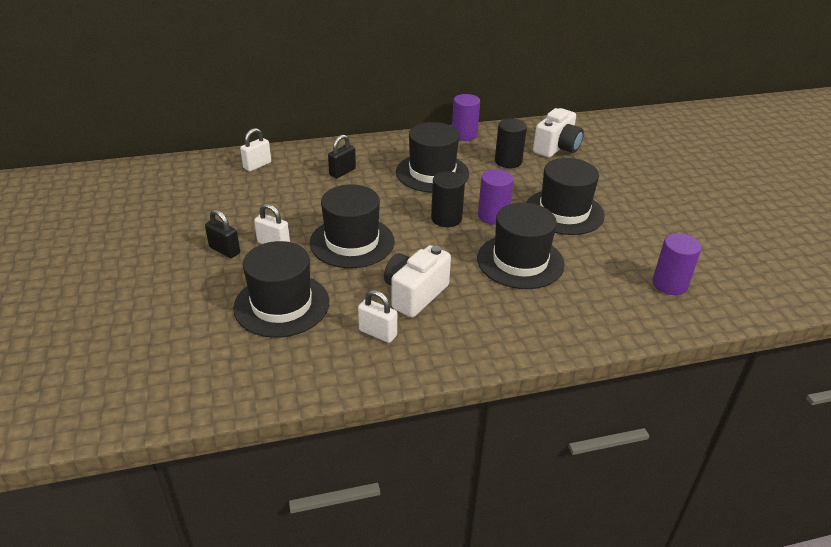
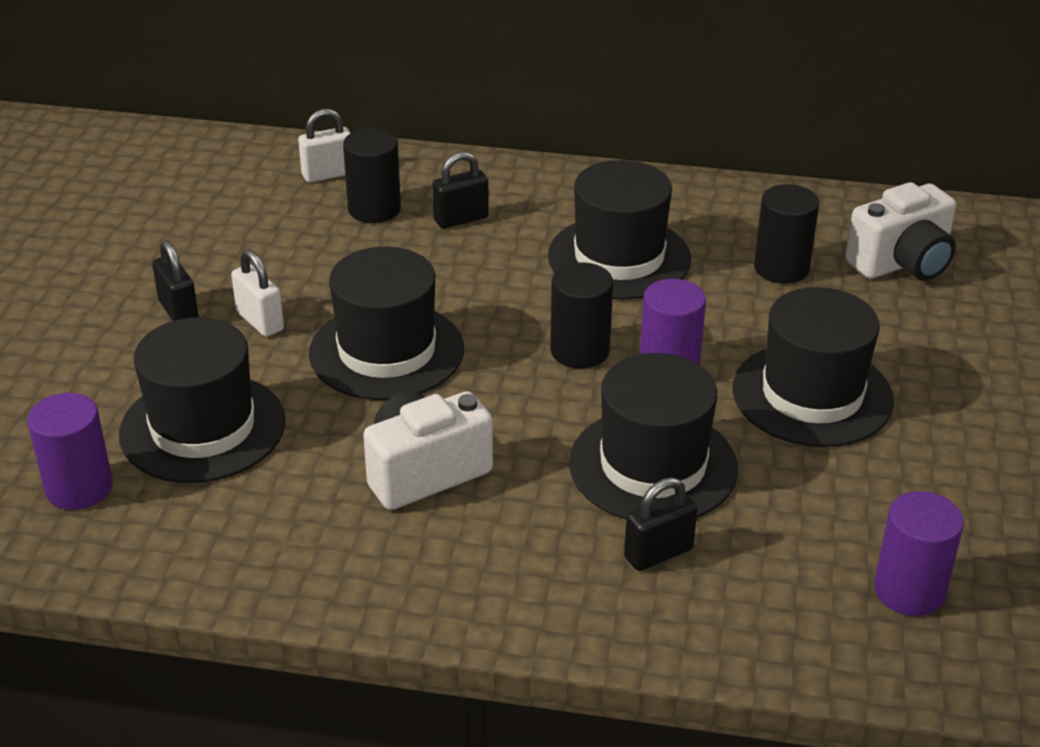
camera: 25 degrees right, 0 degrees up
white padlock [358,290,397,343] -> none
purple cylinder [452,94,480,141] -> purple cylinder moved to [27,393,113,510]
none -> black cylinder [343,128,401,223]
none -> black padlock [624,477,697,571]

